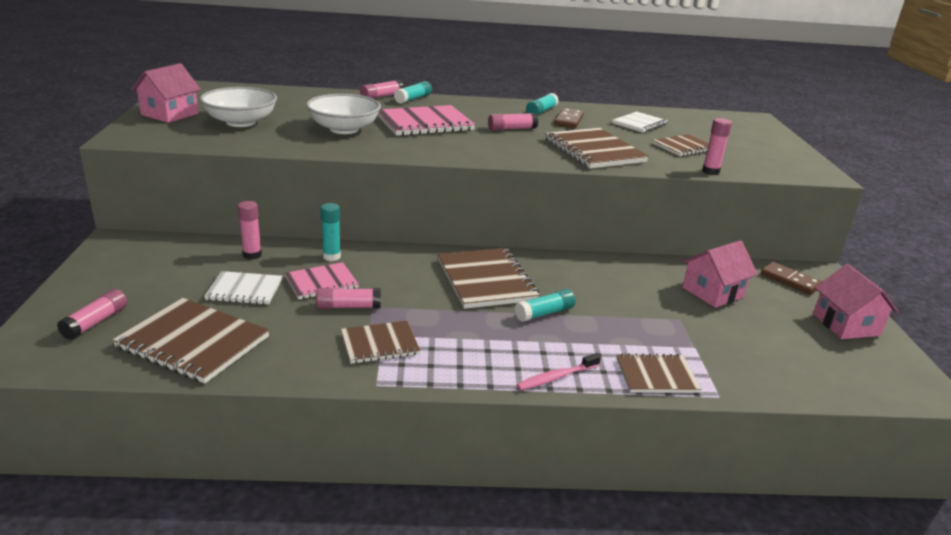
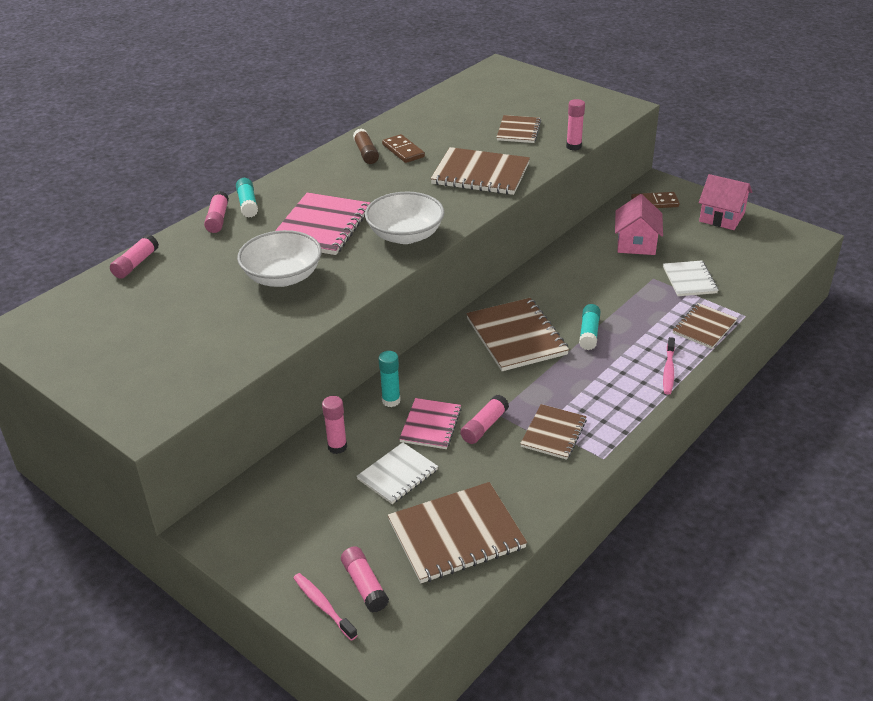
camera: 45 degrees left, 10 degrees up
pink house [131,63,201,123] -> none
white bowl [200,87,277,127] -> white bowl moved to [365,192,444,244]
brown notebook [438,248,539,309] -> brown notebook turned 45 degrees clockwise [466,298,569,371]
pink glue stick [488,113,538,131] -> pink glue stick moved to [110,234,159,279]
turquoise glue stick [526,93,559,115] -> brown glue stick [353,128,379,164]
white notebook [612,112,668,133] -> white notebook moved to [663,260,718,296]
none -> pink toothbrush [294,573,358,641]

